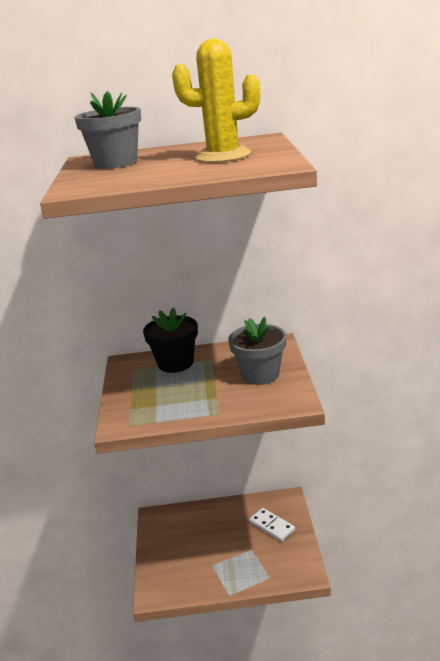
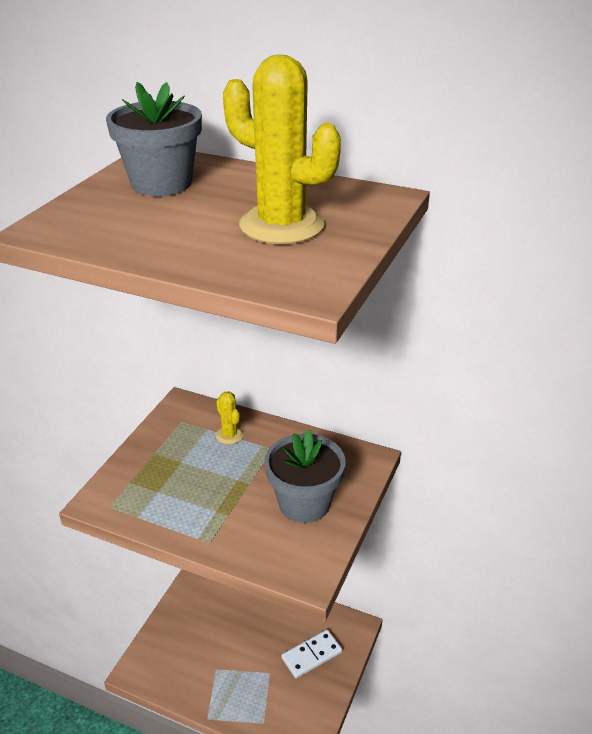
camera: 25 degrees right, 10 degrees up
black flower pot [143,307,198,373] -> yellow cactus [216,391,244,444]
white domino [249,508,295,542] -> white domino turned 75 degrees clockwise [281,629,342,678]

